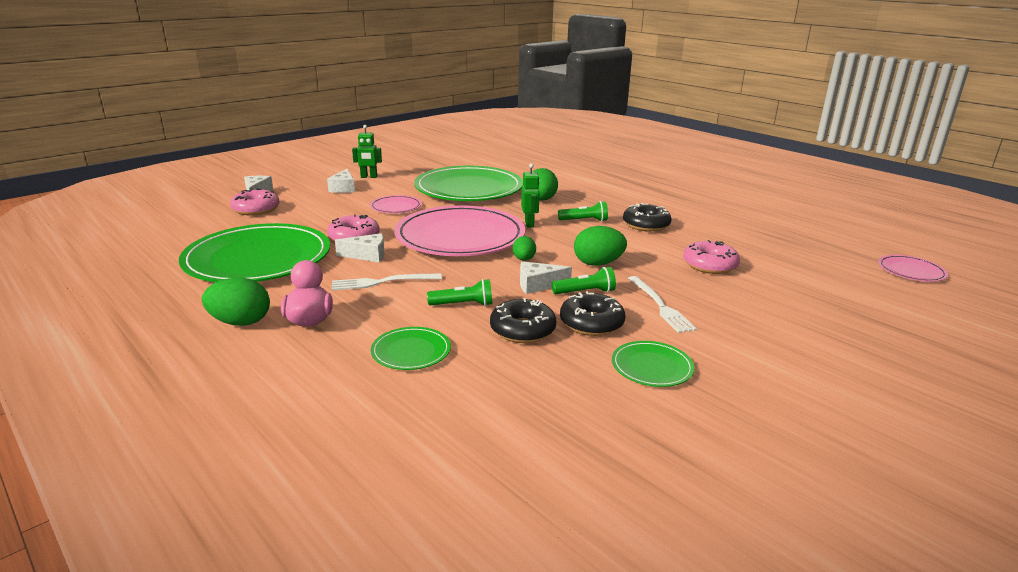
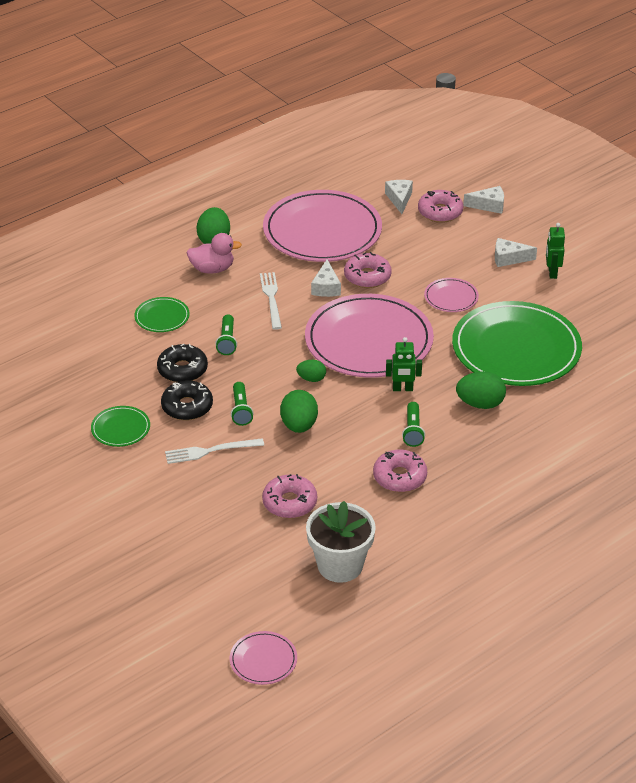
camera: 95 degrees right, 15 degrees up
green plate [179,223,330,282] -> pink plate [263,190,382,262]
white cheese [520,261,572,294] -> white cheese moved to [385,180,413,214]
black donut [623,203,672,232] -> pink donut [373,450,427,492]
none -> white flower pot [306,501,376,583]

